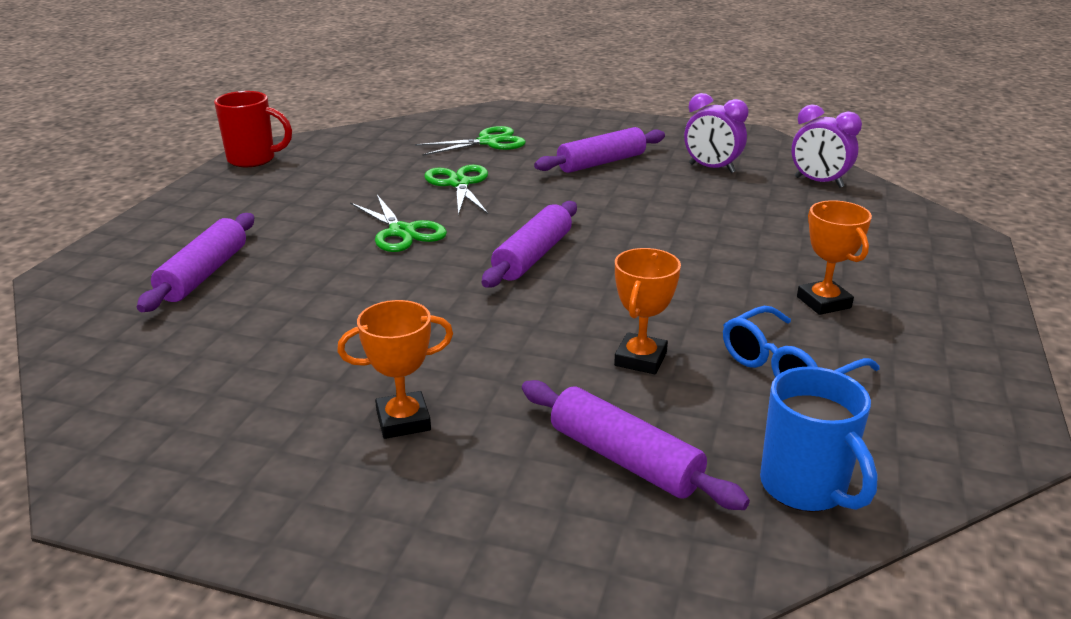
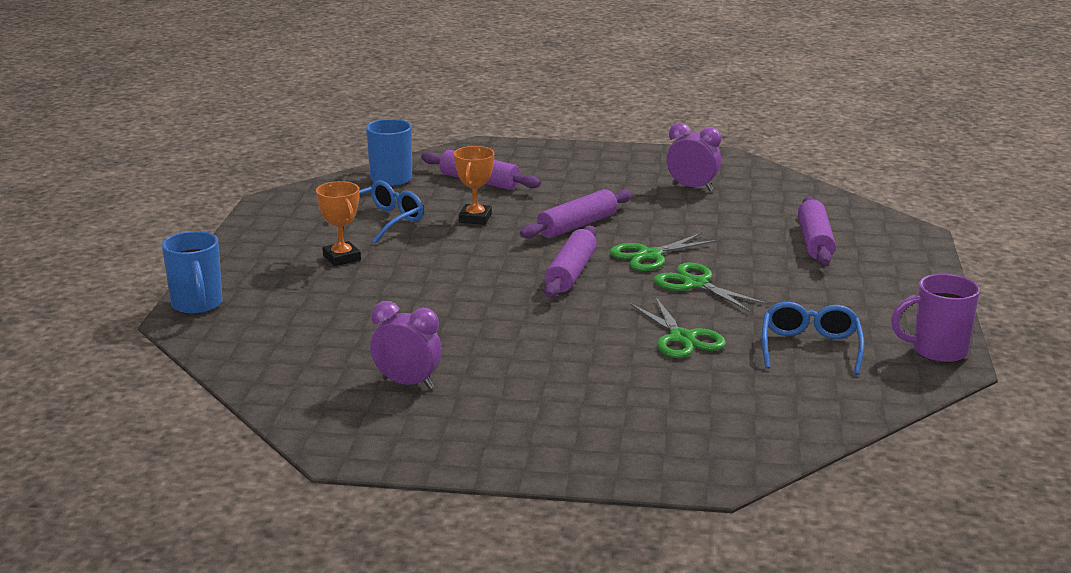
camera: 170 degrees right, 5 degrees down
red mug [214,91,292,167] -> purple mug [891,274,980,363]
orange trophy [337,300,453,439] -> none
green scissors [415,126,526,156] -> green scissors moved to [610,232,719,271]
purple rolling pin [534,127,665,173] -> purple rolling pin moved to [520,189,632,238]
purple clock [791,104,862,188] -> purple clock moved to [666,123,721,191]
none -> blue mug [162,231,223,314]
none -> blue glasses [762,302,865,375]

